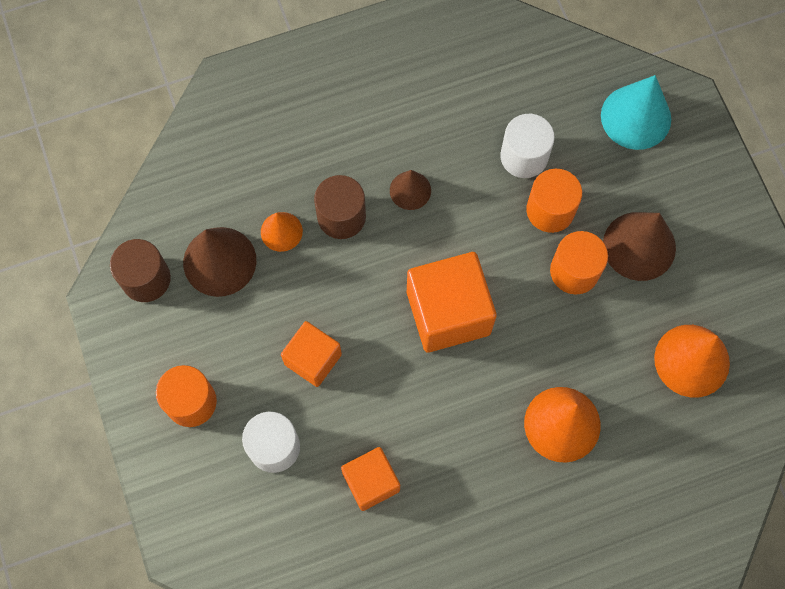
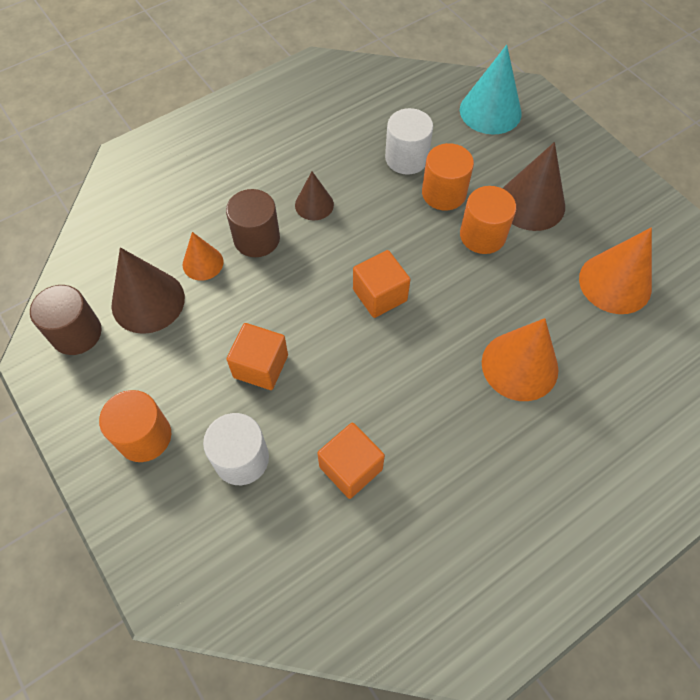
camera: 15 degrees left, 10 degrees down
orange cube [407,252,497,352] -> orange cube [353,250,411,318], size x0.60

